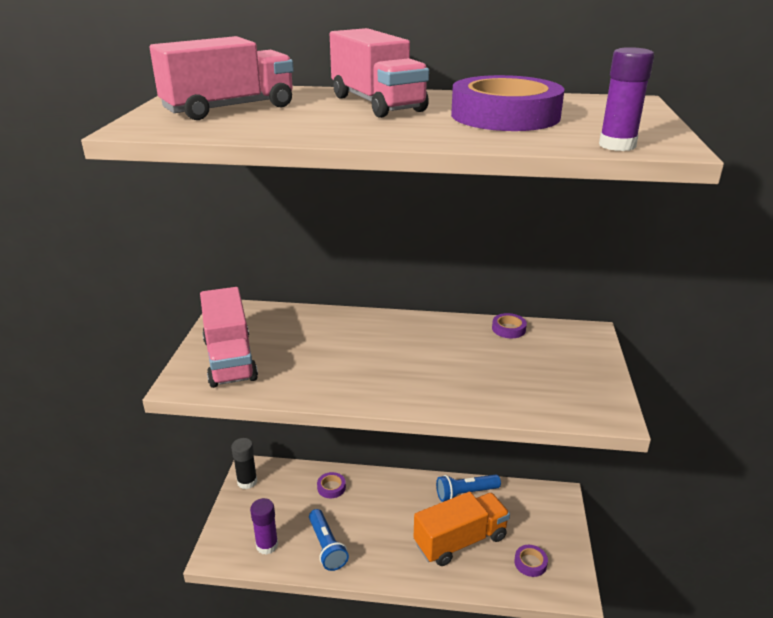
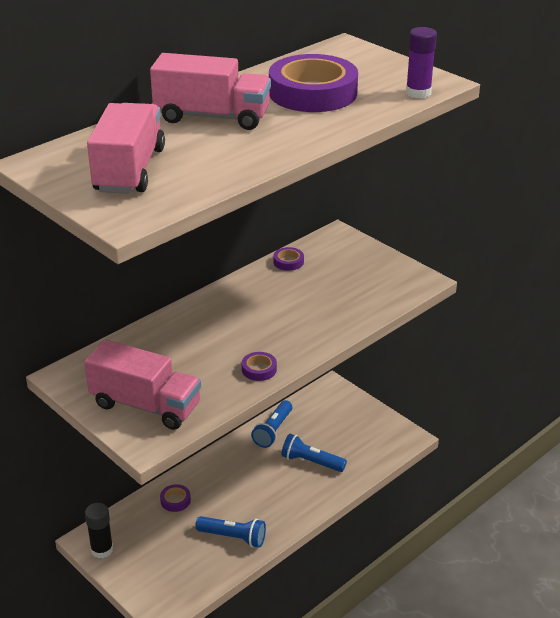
camera: 50 degrees left, 5 degrees up
purple glue stick [250,498,278,555] -> none
orange truck [414,492,510,566] -> blue flashlight [281,434,347,472]
purple tape [514,545,548,577] -> purple tape moved to [242,352,277,381]

